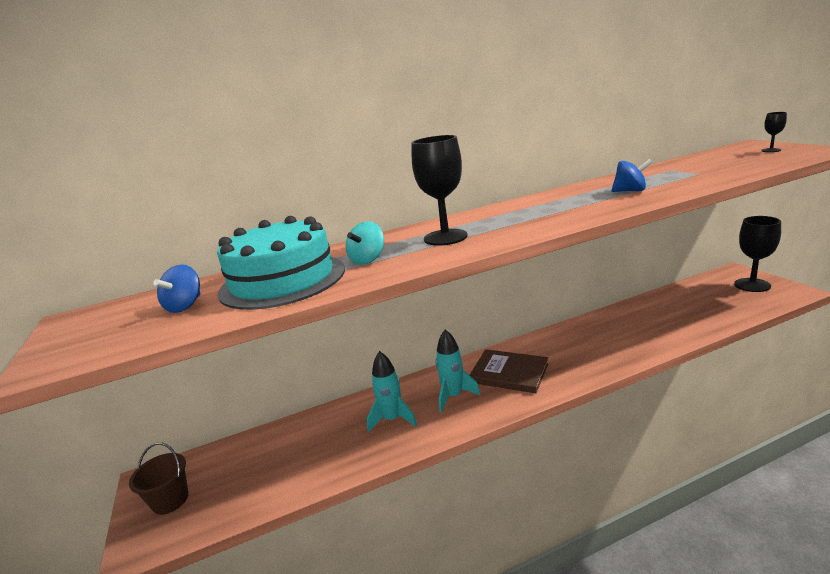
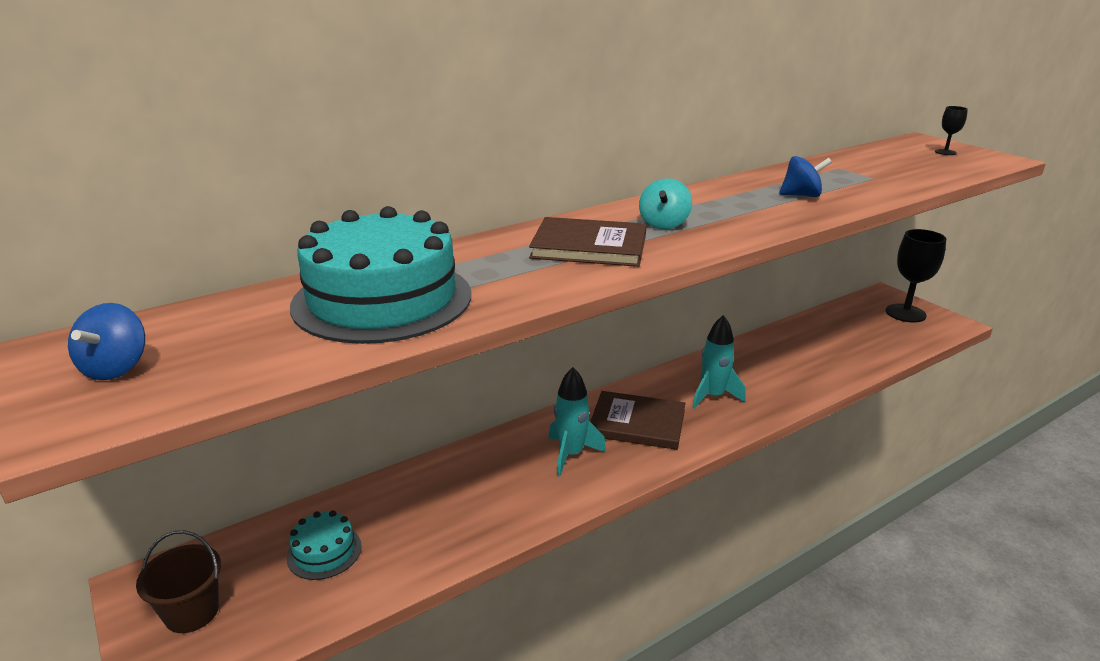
camera: 15 degrees left, 5 degrees up
blue spinning top [153,264,200,313] -> blue spinning top moved to [68,303,145,380]
turquoise spinning top [346,221,384,265] -> turquoise spinning top moved to [639,179,692,229]
turquoise rocket [367,351,417,432] -> turquoise rocket moved to [692,315,746,409]
black goblet [412,135,468,246] -> brown book [529,217,647,267]
none -> turquoise cake [286,511,362,580]

